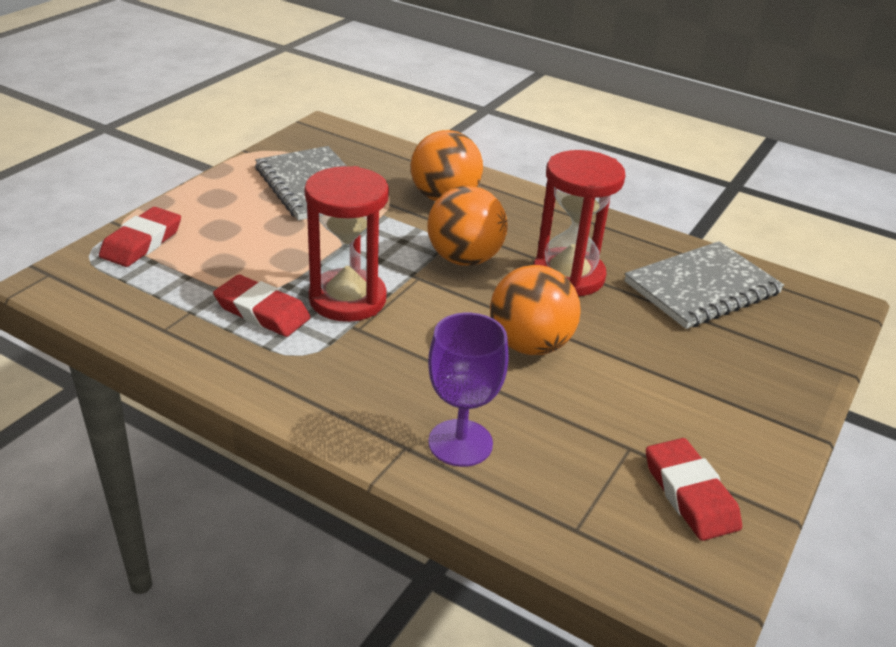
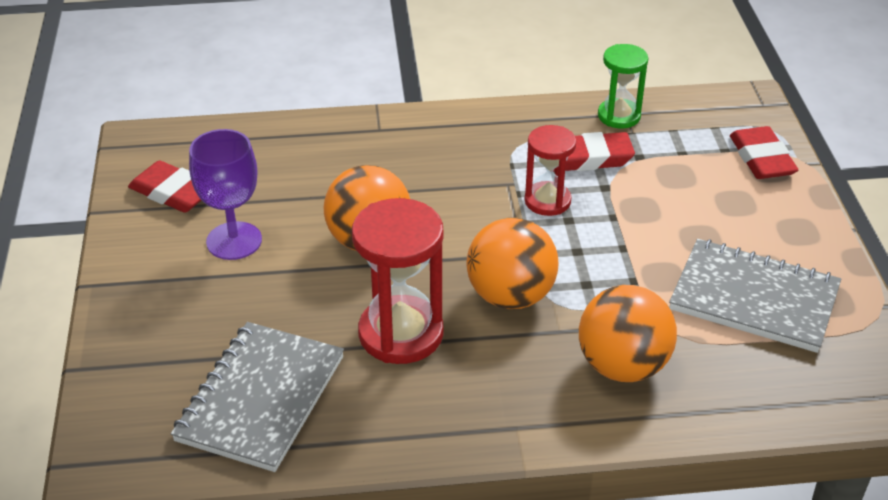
camera: 145 degrees right, 5 degrees up
red hourglass [304,166,389,322] -> red hourglass [525,125,576,216], size x0.61
purple goblet [428,313,508,467] -> purple goblet moved to [189,129,262,260]
none -> green hourglass [598,44,648,128]

